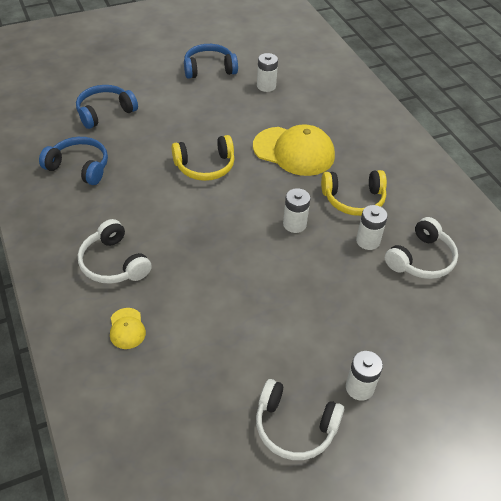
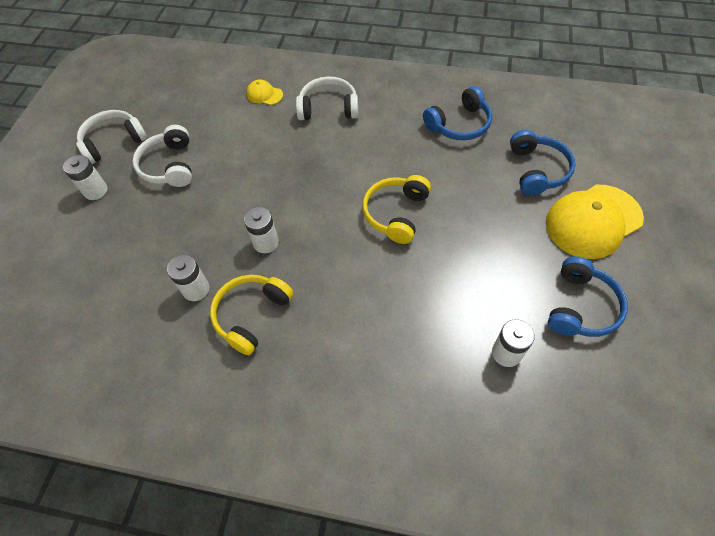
camera: 130 degrees right, 10 degrees up
yellow cap [253,124,335,176] -> yellow cap moved to [546,185,644,259]
white headphones [385,217,458,279] -> white headphones moved to [132,125,192,187]

